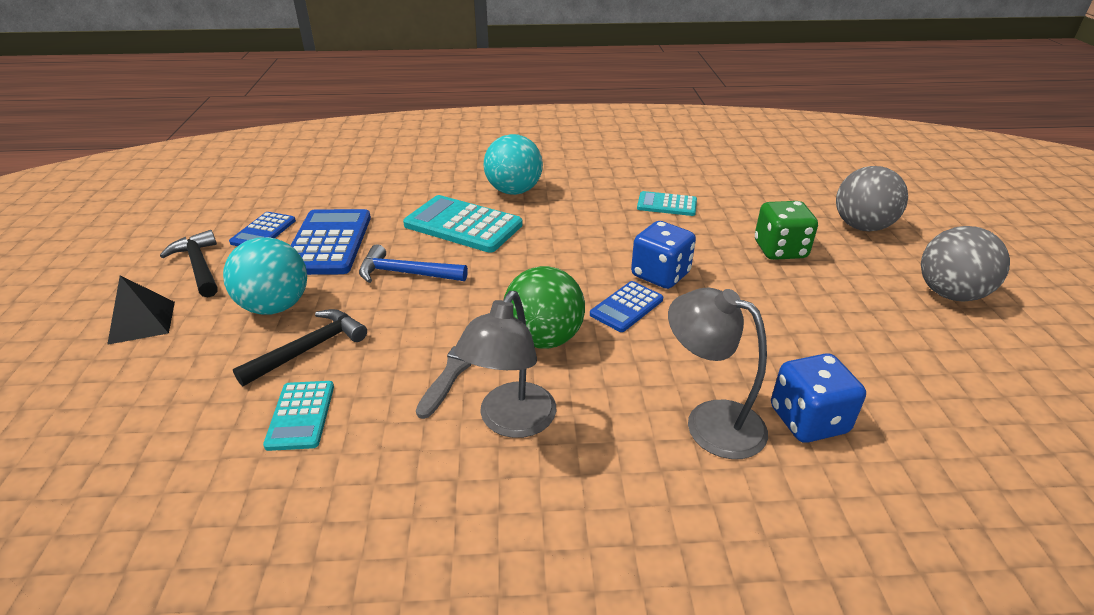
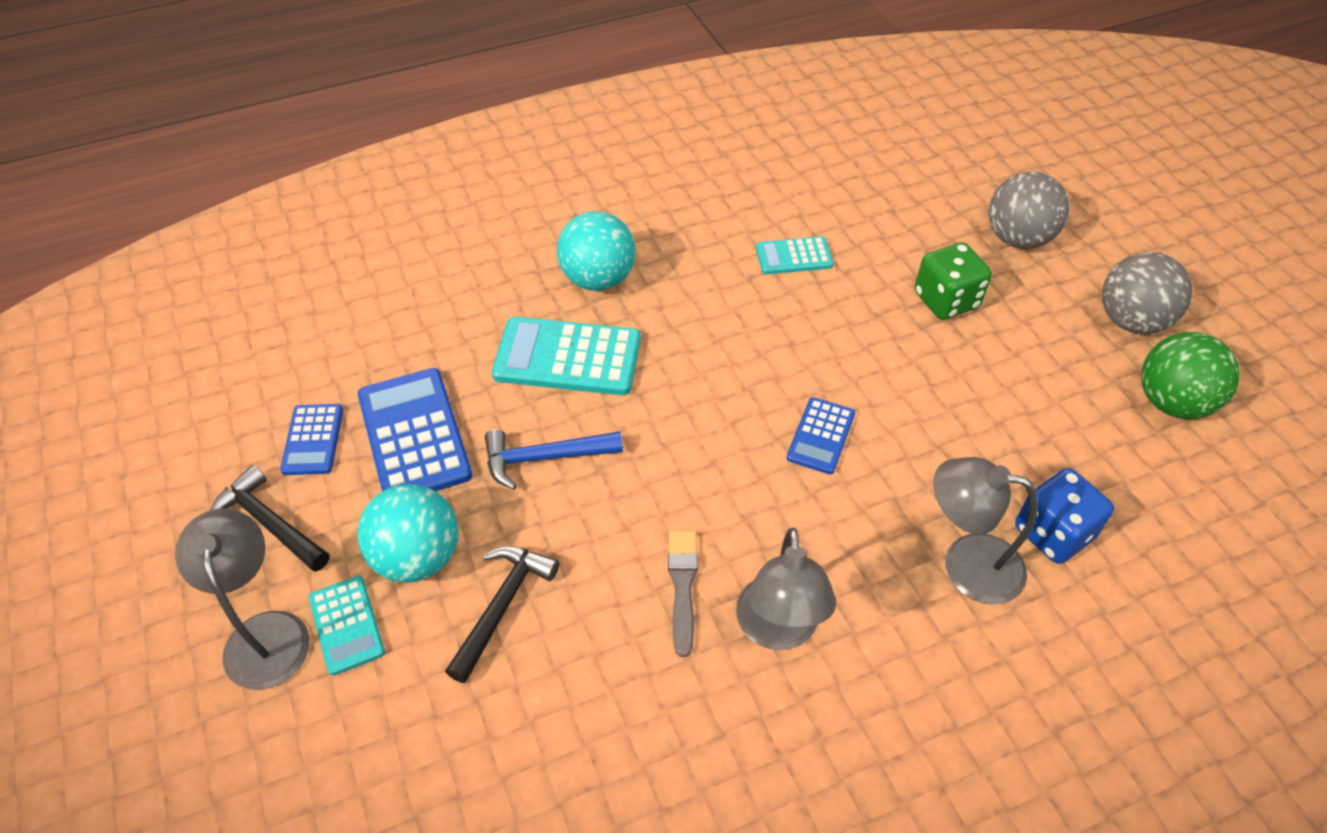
camera: 20 degrees left, 15 degrees up
black pyramid [107,276,175,345] -> grey lamp [175,509,310,690]
turquoise calculator [263,381,334,451] -> turquoise calculator moved to [309,576,385,675]
green ball [504,266,585,349] -> green ball moved to [1141,332,1240,419]
blue dice [631,221,696,289] -> none

